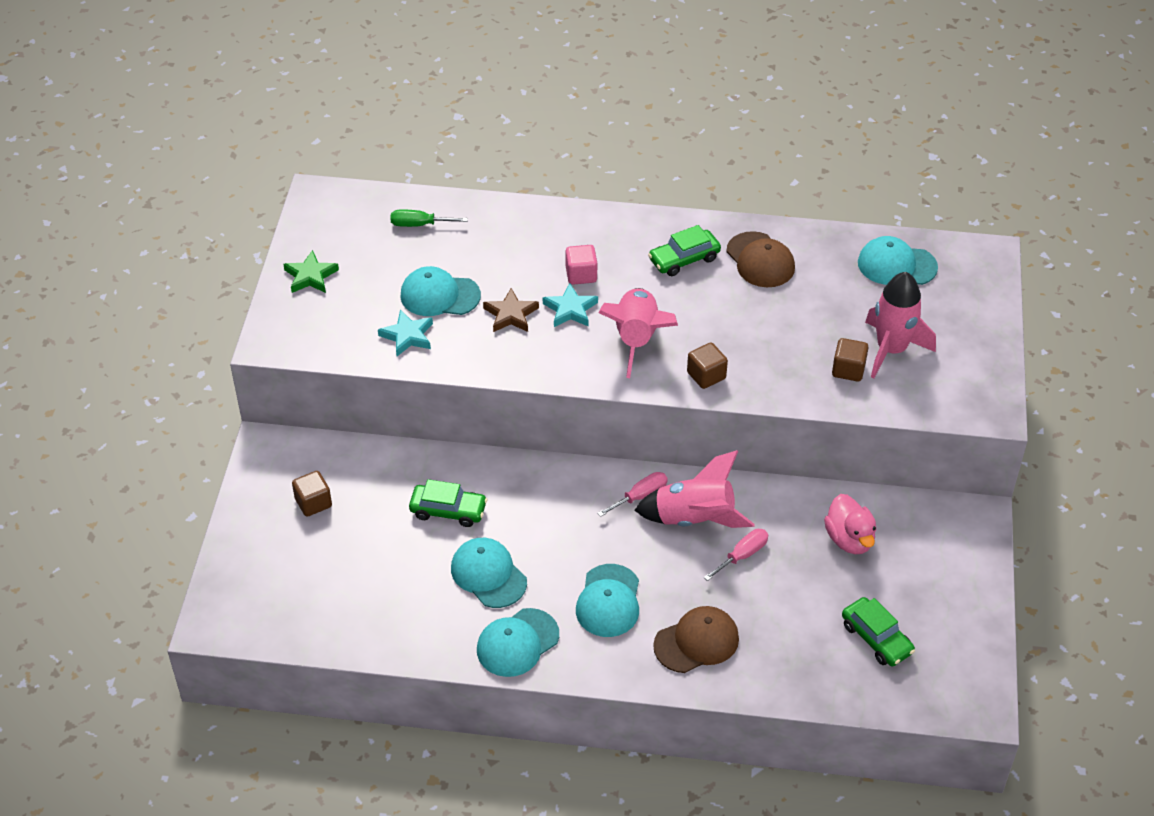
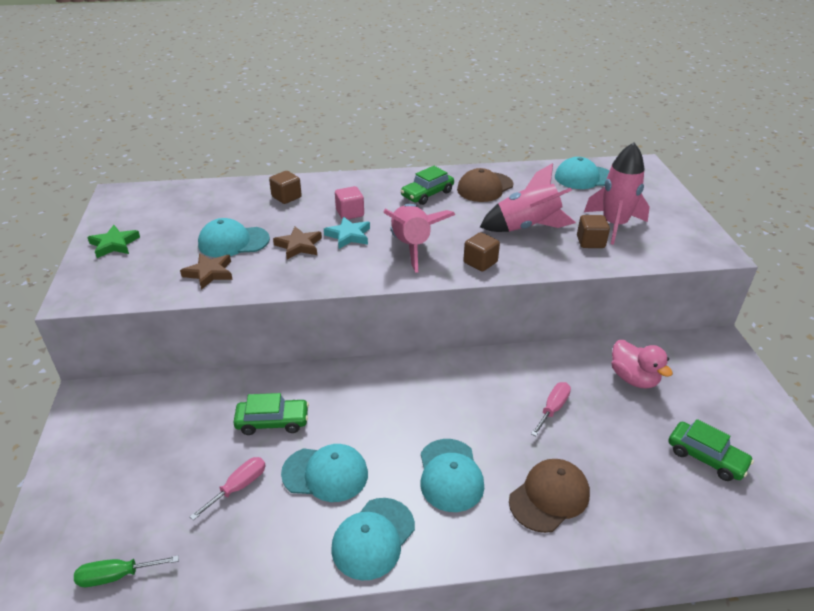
camera: 15 degrees left, 10 degrees down
brown cube [292,471,332,517] -> brown cube moved to [269,171,302,204]
turquoise star [378,310,433,356] -> brown star [180,253,233,290]
green screwdriver [390,209,468,227] -> green screwdriver moved to [74,555,179,587]
turquoise cap [451,538,527,608] -> turquoise cap turned 150 degrees clockwise [281,444,368,502]
pink screwdriver [597,472,668,517] -> pink screwdriver moved to [189,457,266,520]
pink rocket [634,450,755,528] -> pink rocket moved to [480,163,576,232]
brown cap [726,231,795,287] -> brown cap turned 90 degrees clockwise [457,168,513,202]

